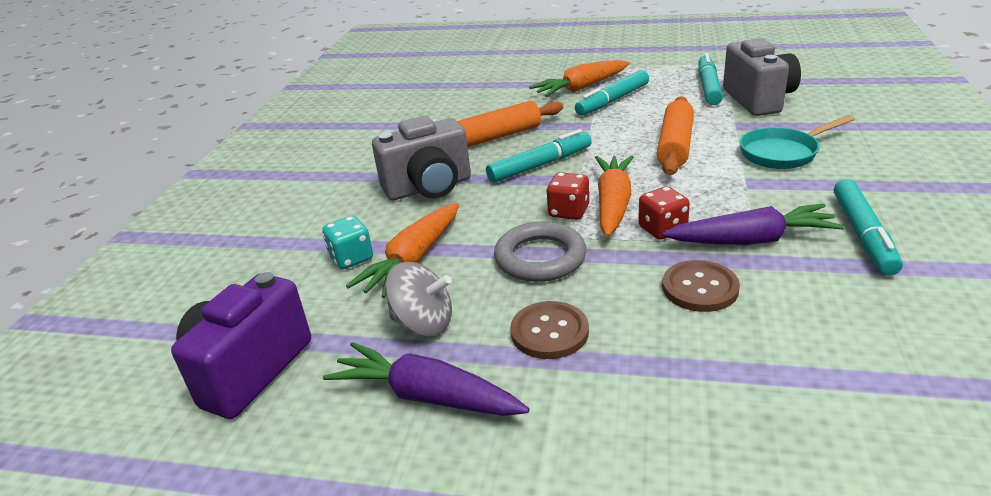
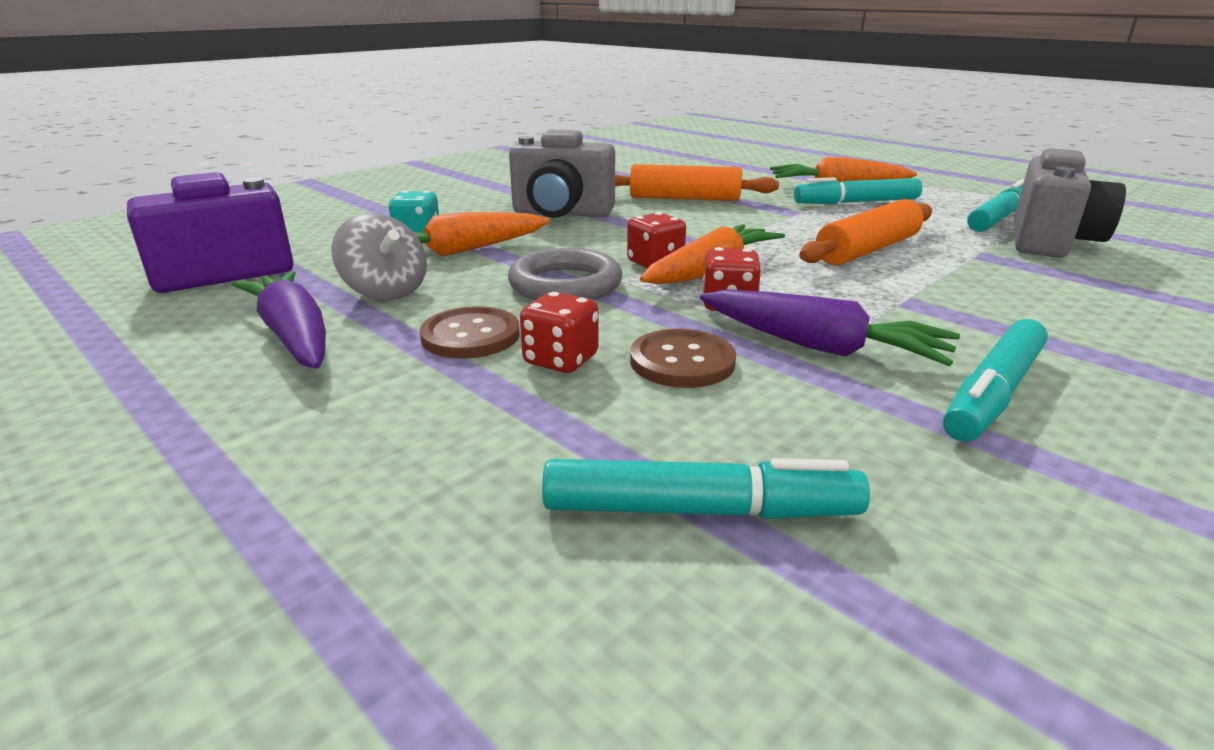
camera: 30 degrees right, 5 degrees down
turquoise marker [486,129,592,183] -> turquoise marker moved to [542,458,870,519]
turquoise pan [740,115,855,169] -> none
none -> red dice [520,292,599,373]

